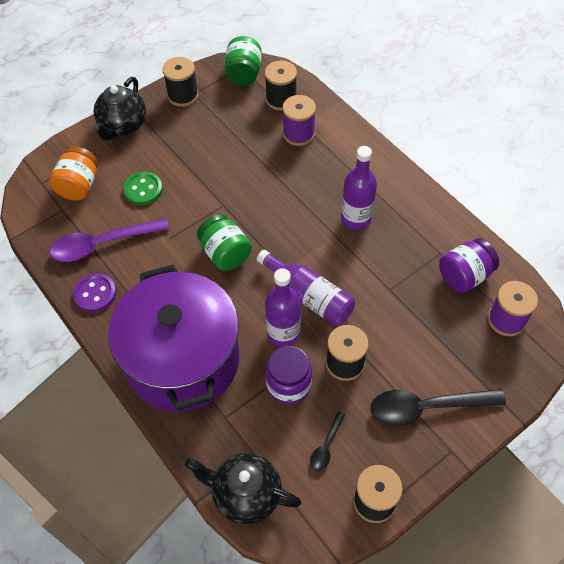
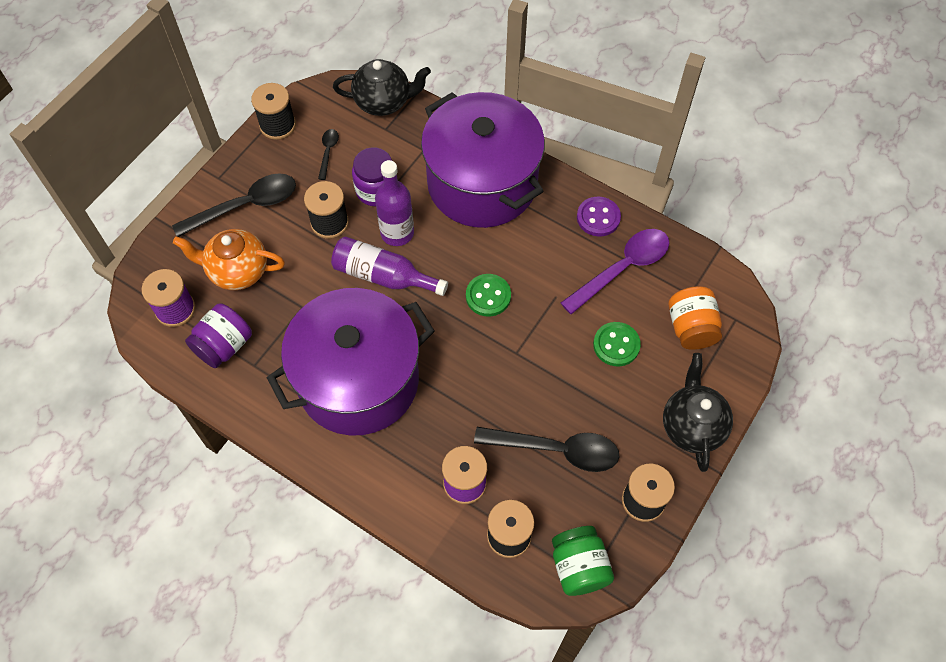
camera: 160 degrees right, 5 degrees up
green jar [197,214,252,271] -> green button [466,274,511,317]
purple bottle [341,146,377,230] -> purple pot [267,288,435,436]
none -> orange teapot [173,229,285,290]
none -> black spoon [474,427,619,472]

